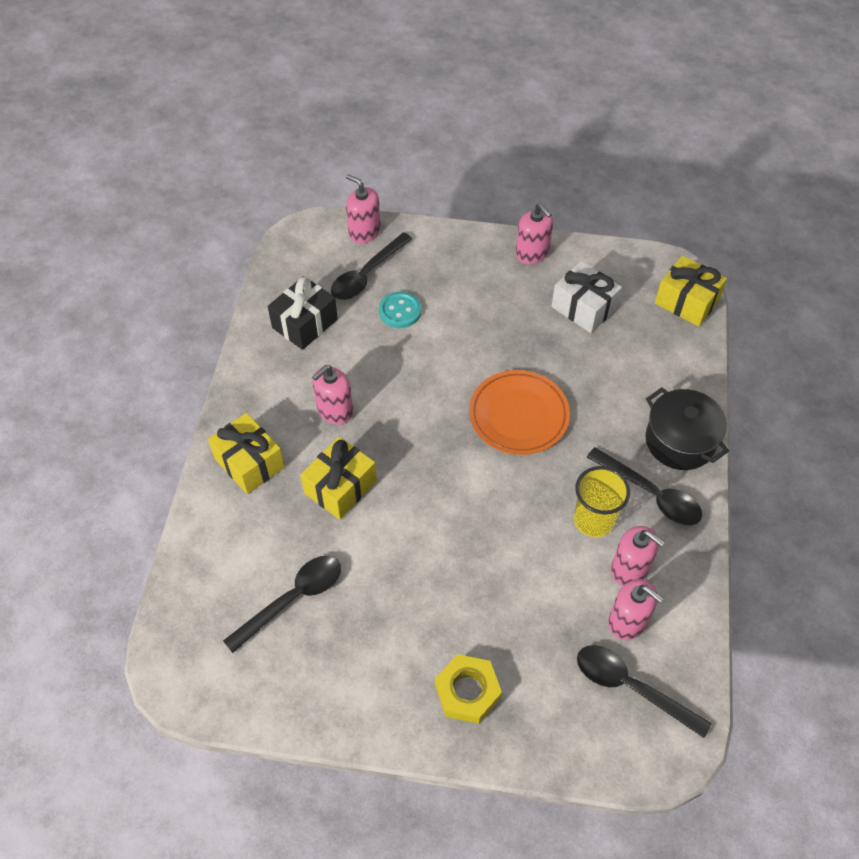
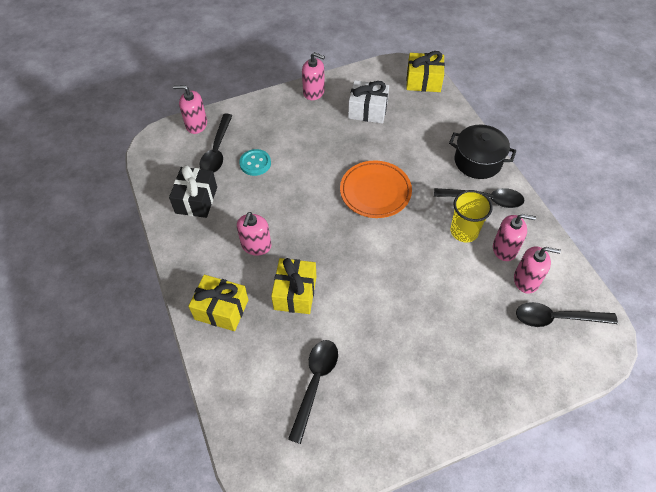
camera: 30 degrees left, 0 degrees up
yellow nut [435,654,502,724] -> none

